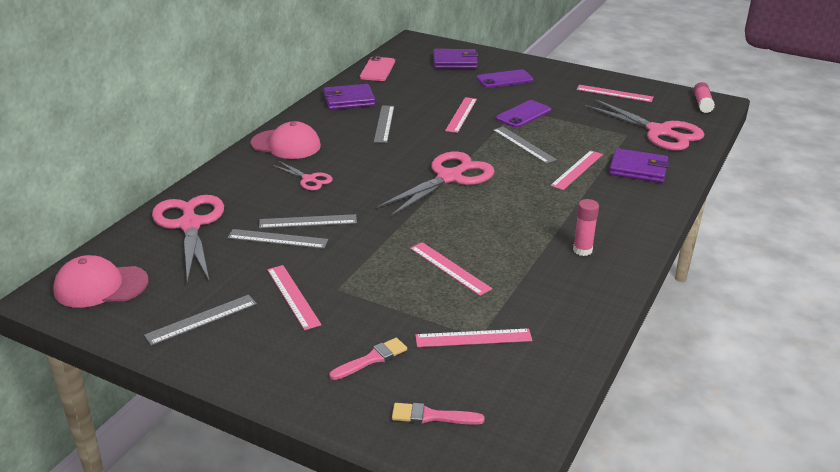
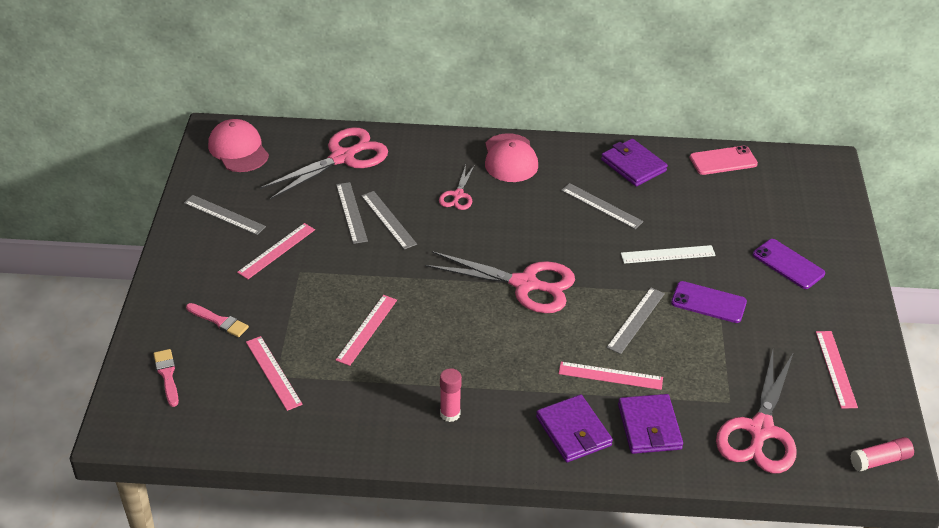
camera: 65 degrees right, 10 degrees up
grey ruler [374,105,394,143] -> grey ruler turned 60 degrees clockwise [561,183,643,229]
purple wallet [433,49,478,69] -> purple wallet moved to [536,395,613,462]
pink ruler [445,97,477,133] -> white ruler [621,245,716,264]

